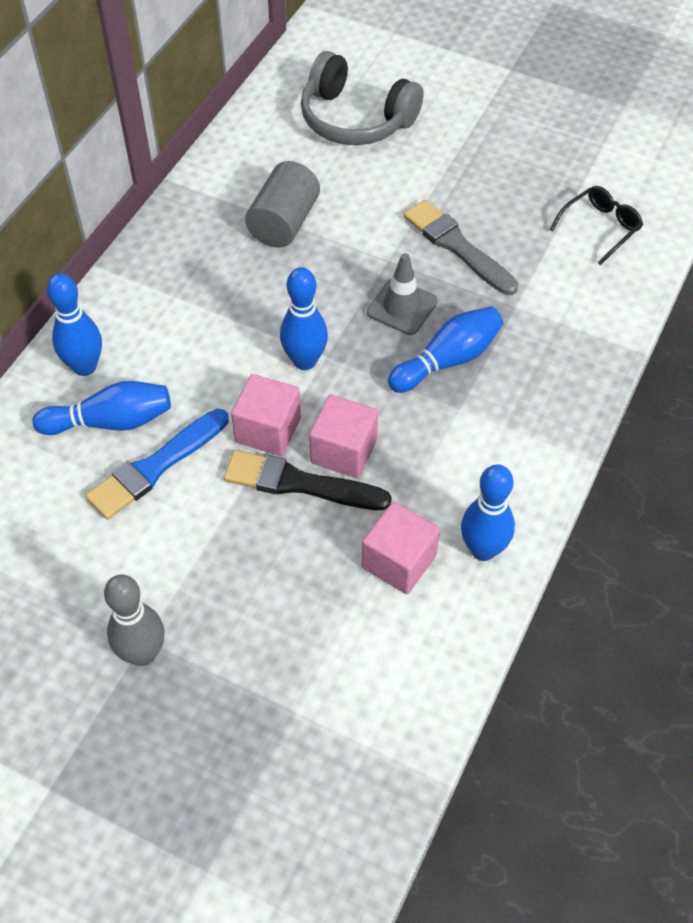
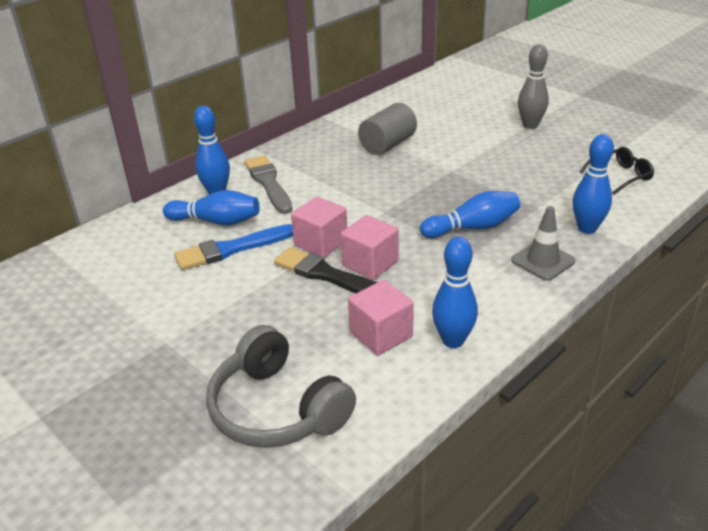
camera: 20 degrees right, 20 degrees down
grey bowling pin [104,574,165,666] -> grey bowling pin moved to [518,44,549,129]
blue bowling pin [280,267,328,370] -> blue bowling pin moved to [572,134,614,234]
grey headphones [301,51,424,145] -> grey headphones moved to [206,325,356,448]
grey traffic cone [367,253,438,335] -> grey traffic cone moved to [511,206,575,281]
grey brush [403,200,518,295] -> grey brush moved to [245,155,293,214]

